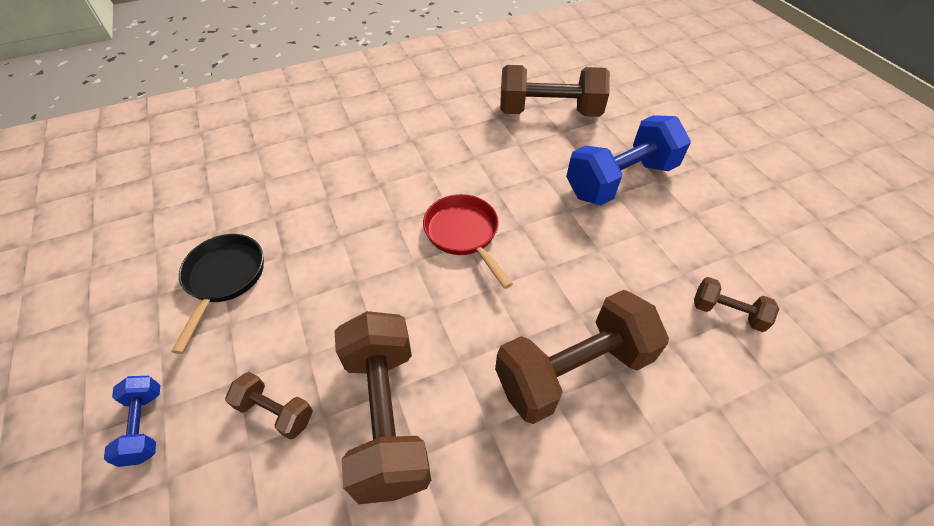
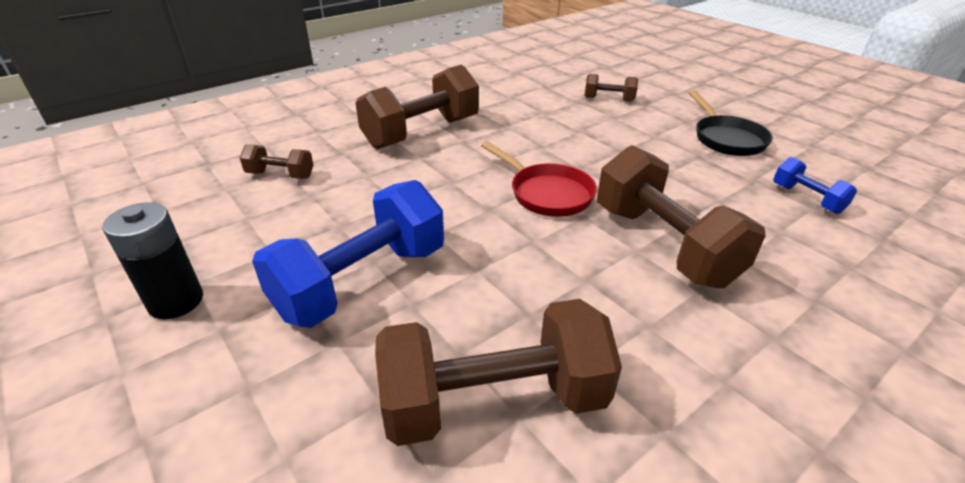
camera: 165 degrees right, 15 degrees down
blue dumbbell [104,376,160,467] -> blue dumbbell moved to [773,157,857,214]
brown dumbbell [335,311,431,504] -> brown dumbbell moved to [597,145,766,288]
none -> black battery [102,202,203,319]

